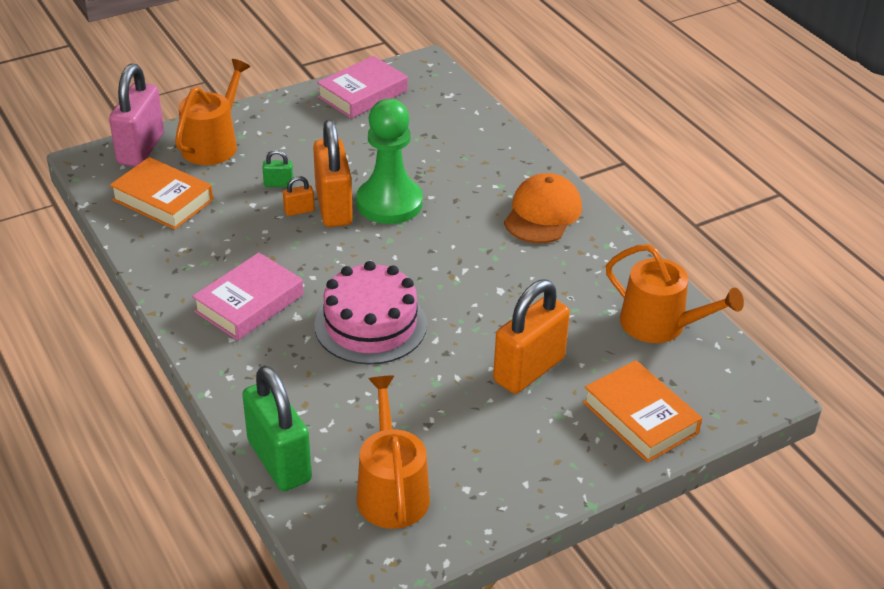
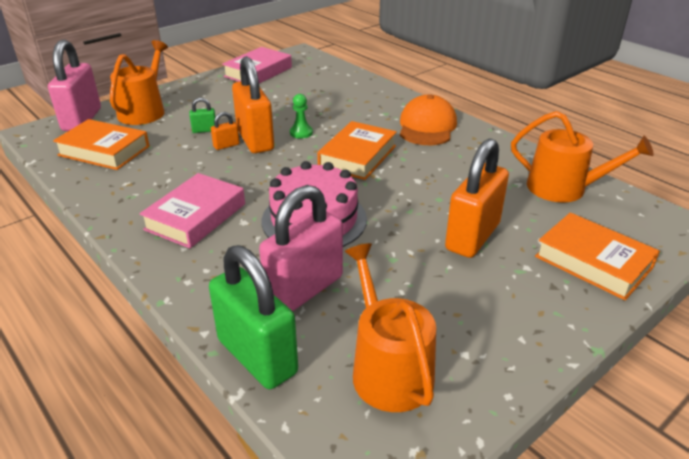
camera: 10 degrees left, 5 degrees down
green pawn [356,99,423,224] -> green pawn [290,94,313,139], size x0.41
none -> pink padlock [259,185,343,312]
none -> orange book [317,121,397,180]

